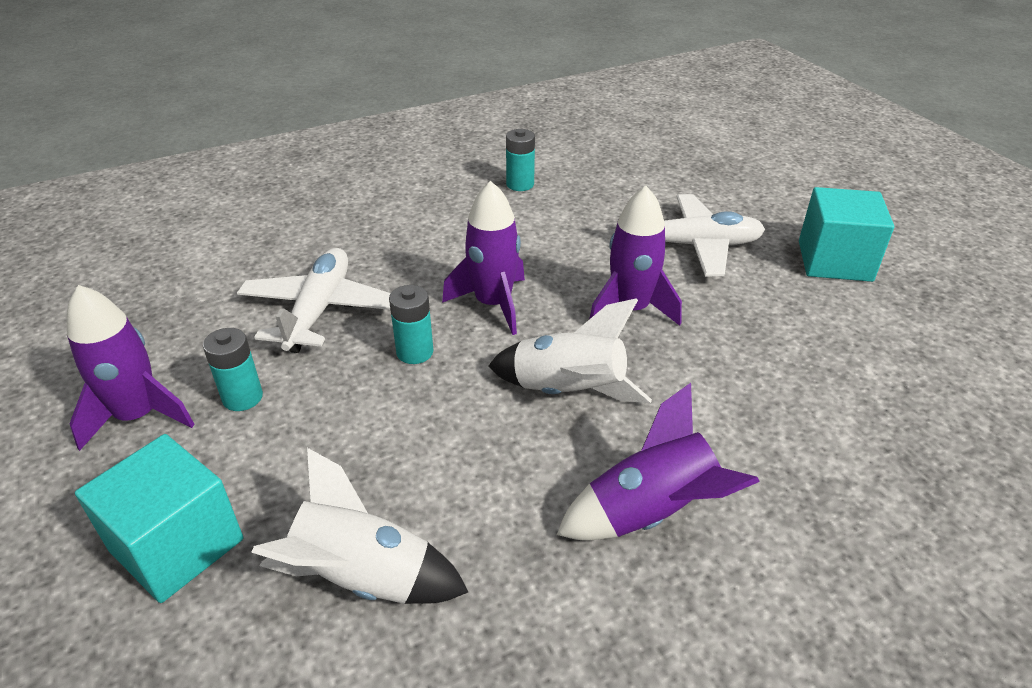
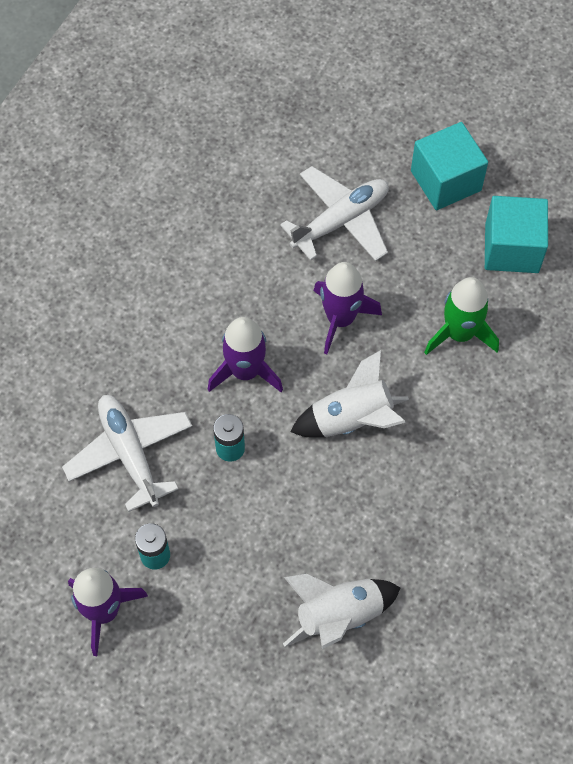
camera: 35 degrees left, 25 degrees up
turquoise cube [75,434,243,603] -> turquoise cube moved to [485,196,548,273]
turquoise battery [506,129,535,191] -> none
purple rocket [557,383,760,541] -> none
none -> green rocket [424,277,499,355]

